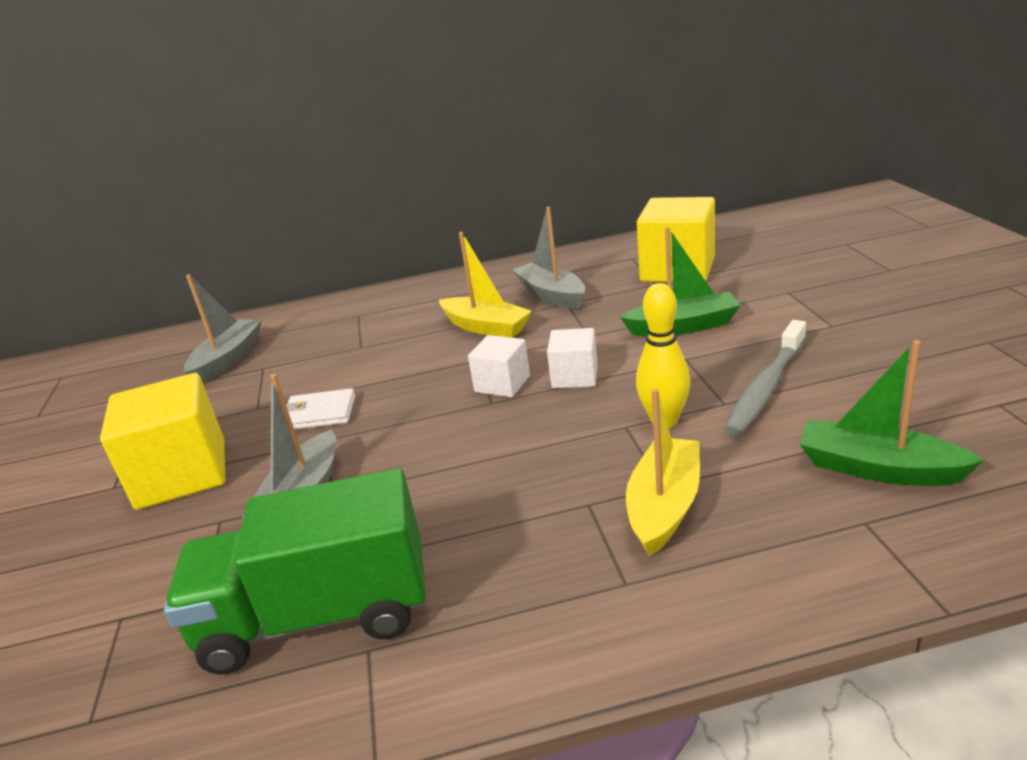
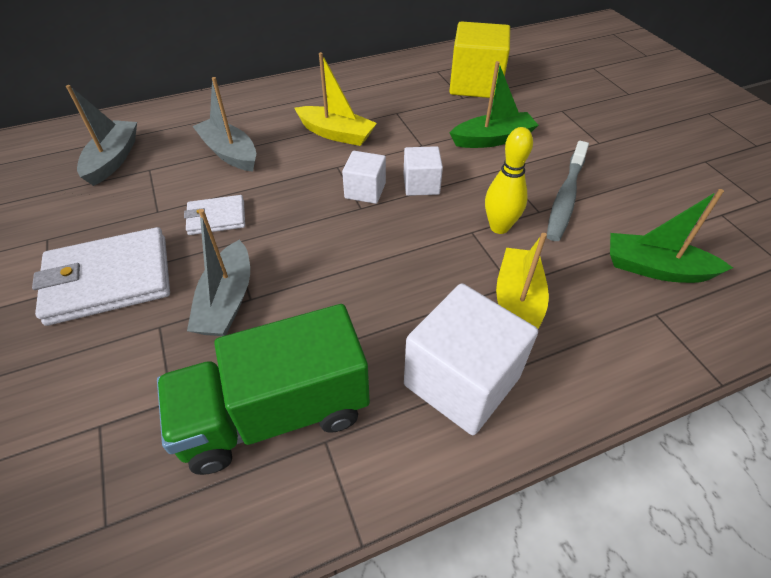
camera: 15 degrees left, 20 degrees up
yellow cube [100,373,225,510] -> white wallet [32,227,170,326]
grey boat [513,207,585,309] -> grey boat moved to [193,77,256,172]
none -> white cube [404,283,538,435]

